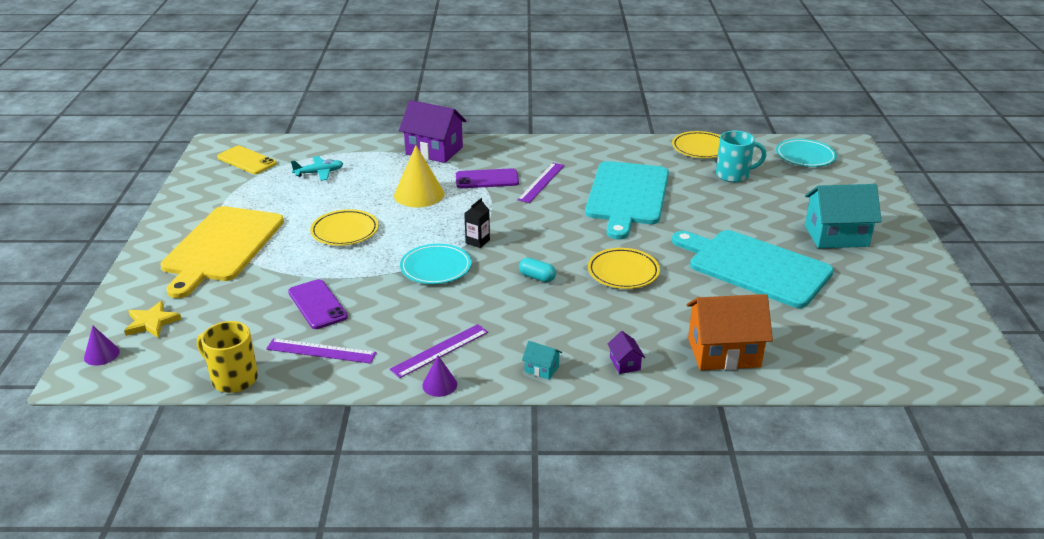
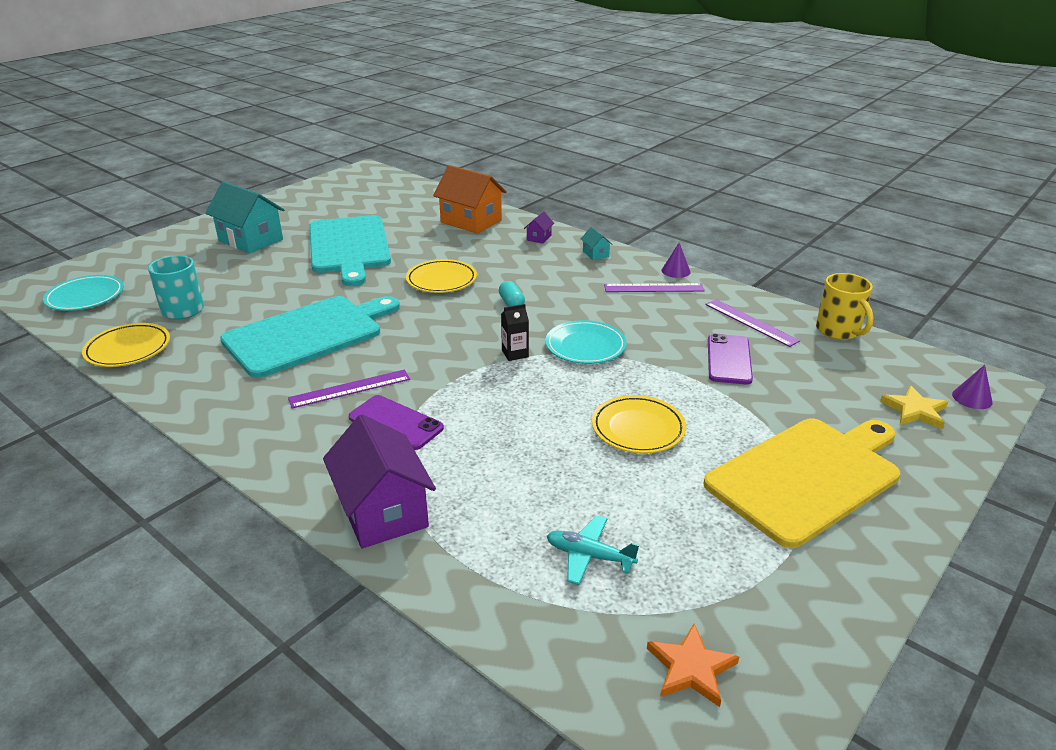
camera: 140 degrees left, 0 degrees up
yellow phone [217,146,277,174] -> orange star [647,624,739,707]
yellow cone [394,145,444,207] -> none

